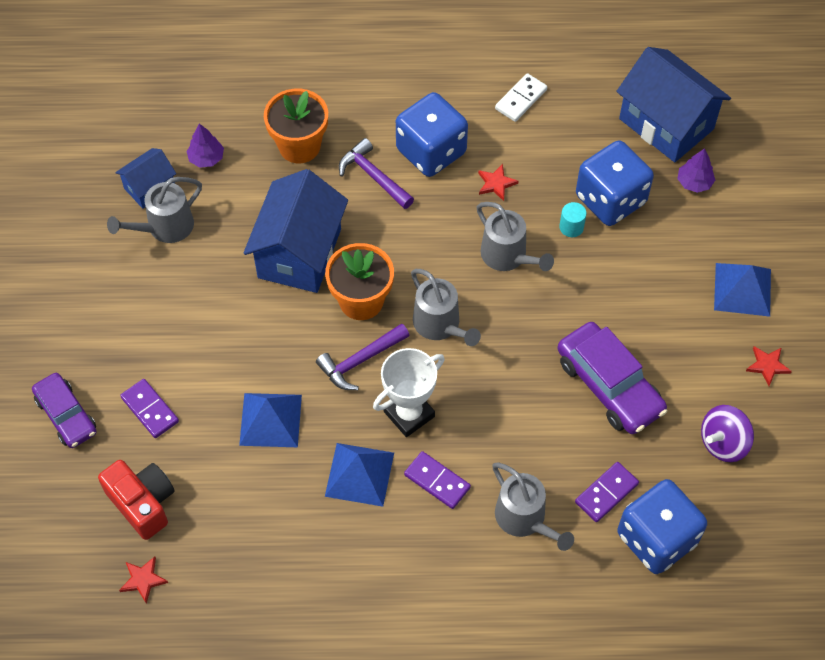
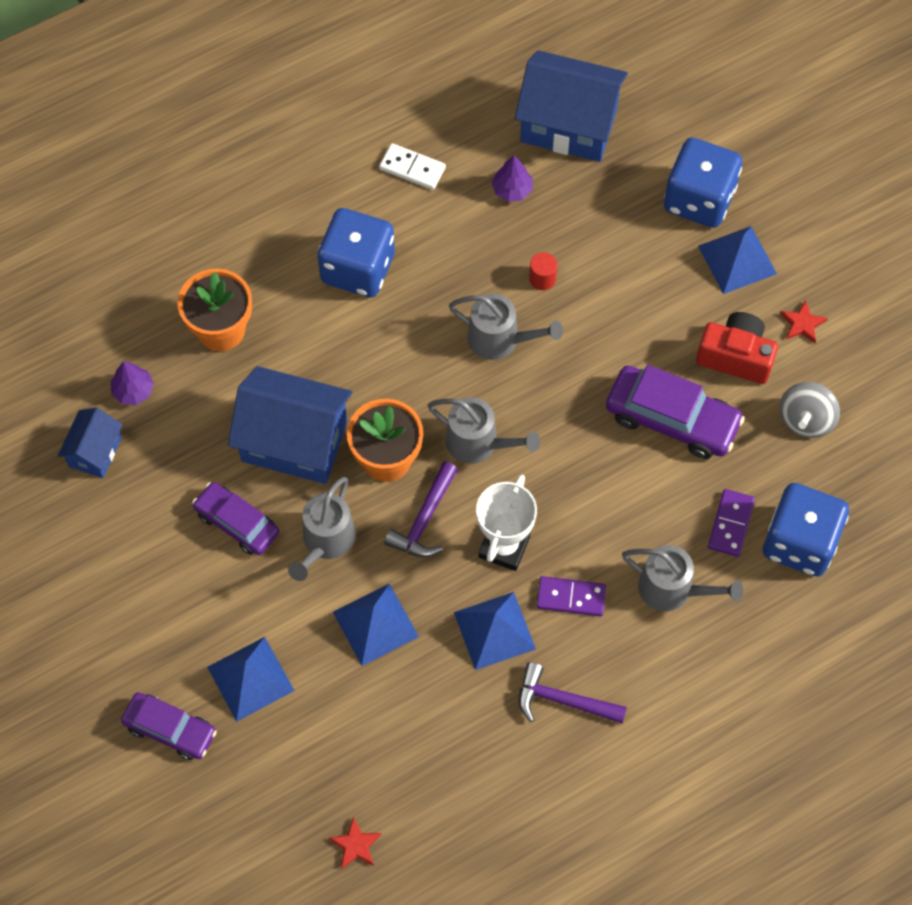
camera: 30 degrees left, 5 degrees up
red camera [98,460,175,540] -> red camera moved to [696,312,778,384]
grey watering can [107,177,202,243] -> grey watering can moved to [288,477,356,581]
purple domino [120,379,179,438] -> blue pyramid [207,637,295,722]
blue house [243,169,348,293] -> blue house turned 60 degrees counterclockwise [228,366,352,484]
purple hammer [339,138,414,209] -> purple hammer moved to [519,662,627,724]
red star [478,164,519,201] -> none
white domino [495,73,547,122] -> white domino turned 75 degrees counterclockwise [379,143,446,190]
turquoise cylinder [559,202,587,237] -> red cylinder [529,252,557,290]
blue dice [576,140,654,226] -> blue dice moved to [664,138,742,228]
purple tree [677,148,715,193] -> purple tree moved to [492,156,533,202]
purple spinning top [701,405,754,462] -> grey spinning top [779,382,840,438]
none -> purple car [192,482,279,555]

